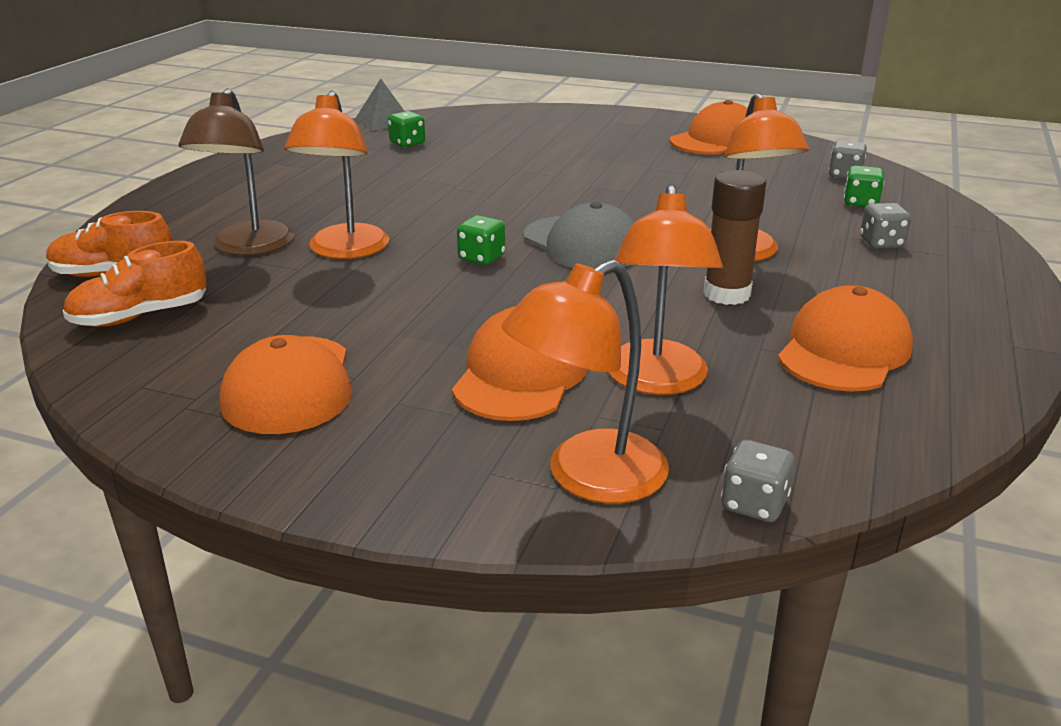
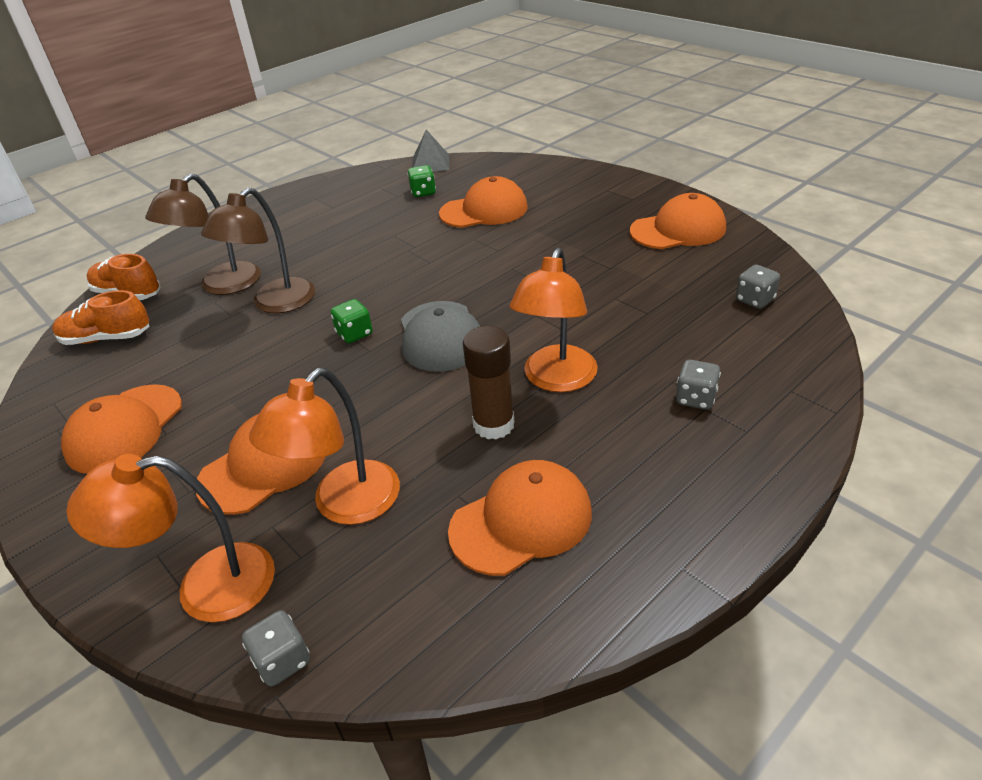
camera: 30 degrees right, 10 degrees up
orange lamp [284,91,389,259] -> brown lamp [201,187,315,313]
green dice [844,166,884,207] -> none
none -> orange cap [439,176,528,228]

